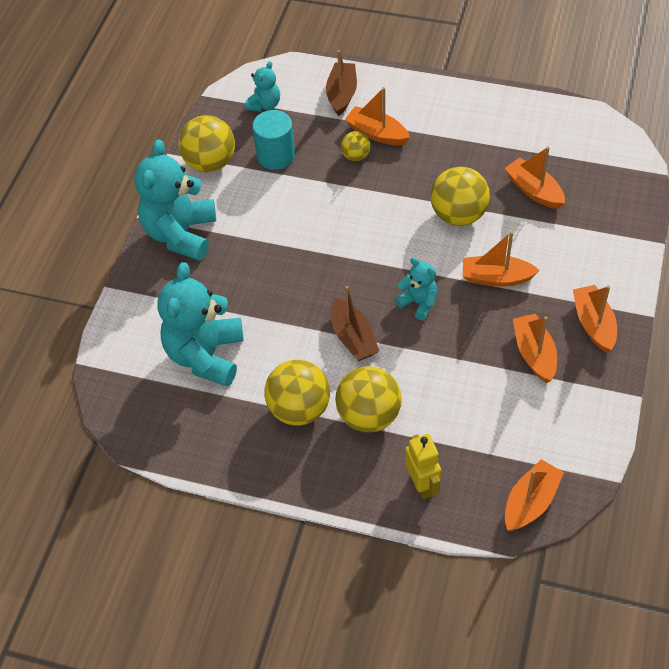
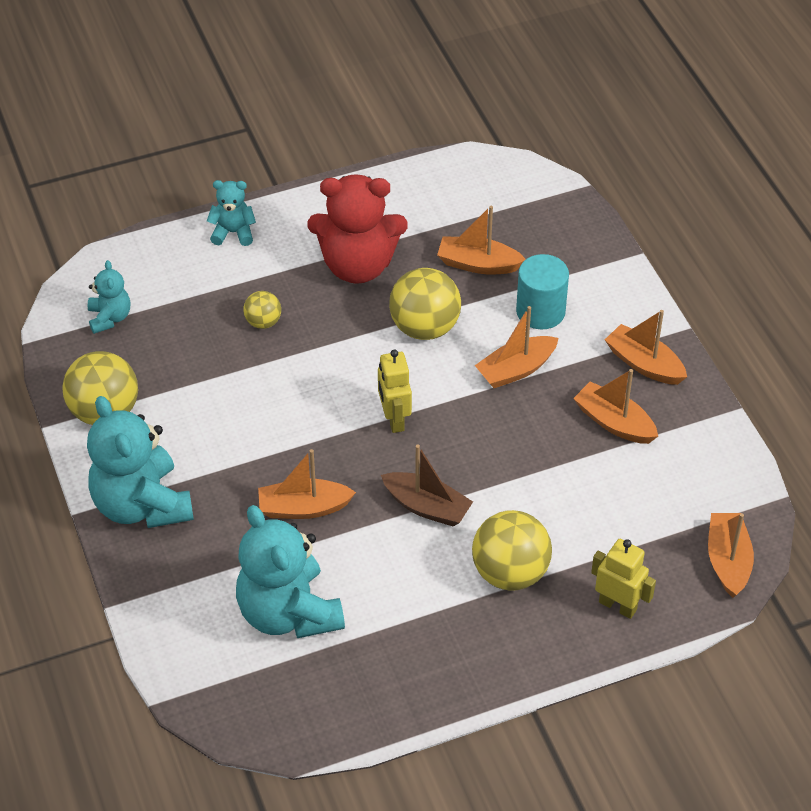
camera: 40 degrees left, 5 degrees down
turquoise cylinder [252,110,295,170] -> turquoise cylinder moved to [516,254,569,330]
yellow ball [264,360,330,425] -> none
brown boat [326,50,357,116] -> none
orange boat [345,87,410,145] -> orange boat moved to [258,449,356,519]
turquoise teddy bear [395,258,437,320] -> turquoise teddy bear moved to [207,180,256,246]
none -> red teddy bear [308,174,408,284]
none -> yellow robot [378,350,412,433]

